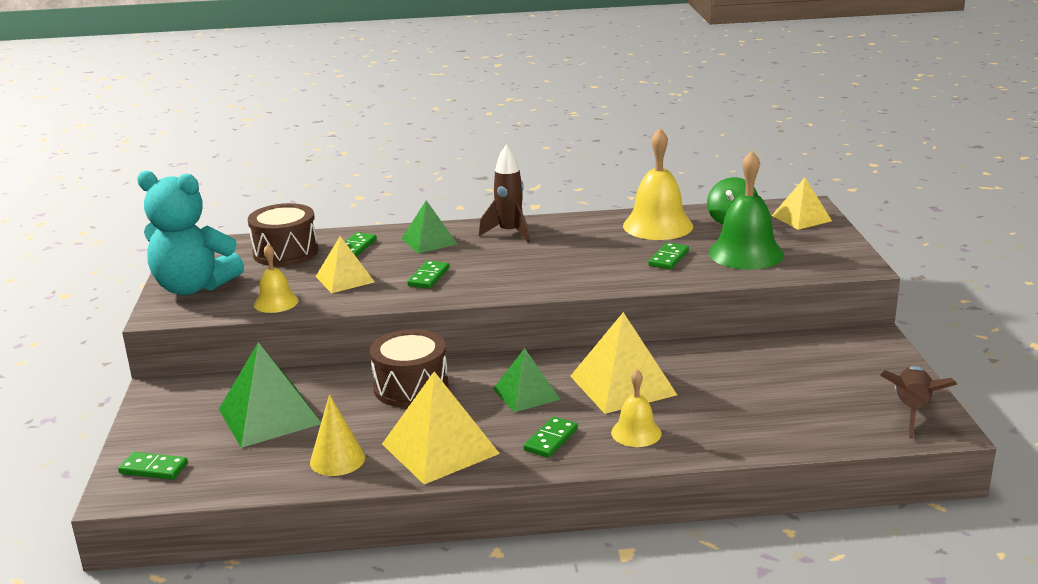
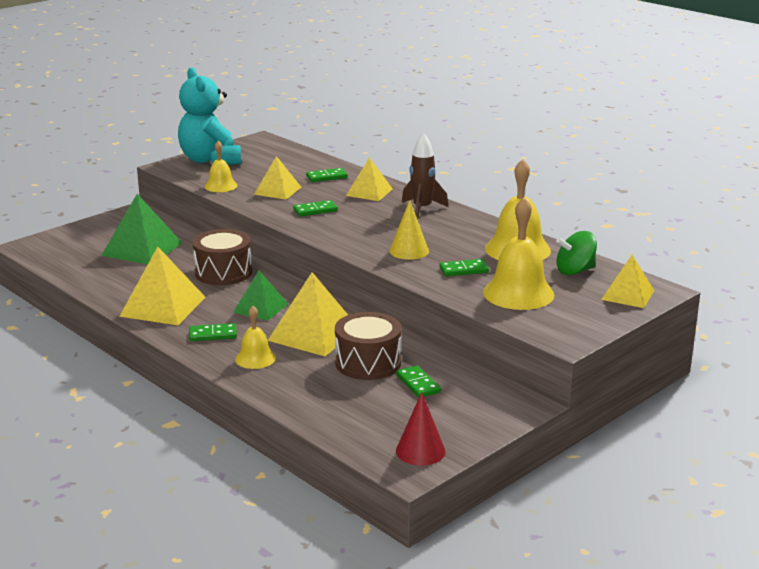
camera: 50 degrees right, 0 degrees up
green domino [118,452,188,480] -> green domino moved to [396,365,441,398]
brown drum [247,203,319,266] -> brown drum moved to [335,312,402,380]
yellow cone [310,394,365,476] -> yellow cone moved to [389,200,429,260]
green pyramid [401,200,457,254] -> yellow pyramid [346,157,393,201]
green bell [709,151,784,270] -> yellow bell [483,197,554,310]
brown rocket [880,366,957,439] -> red cone [396,392,446,466]

